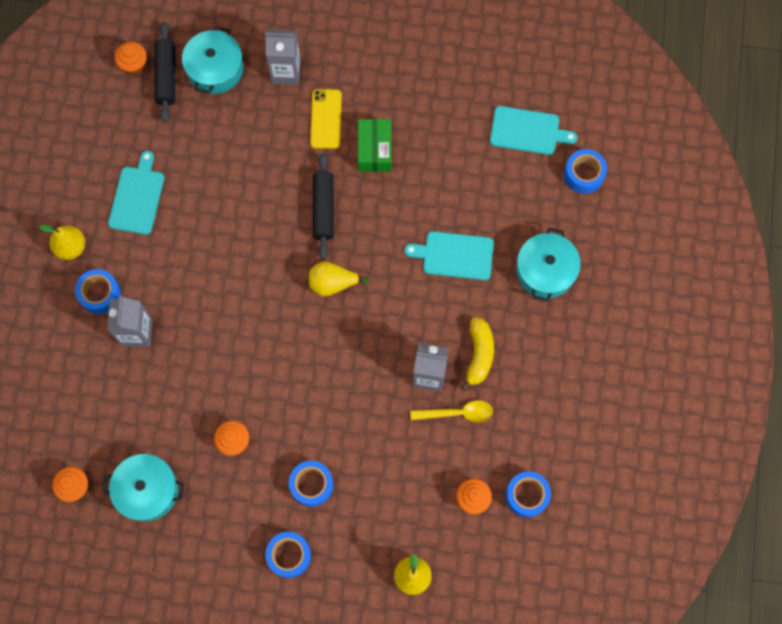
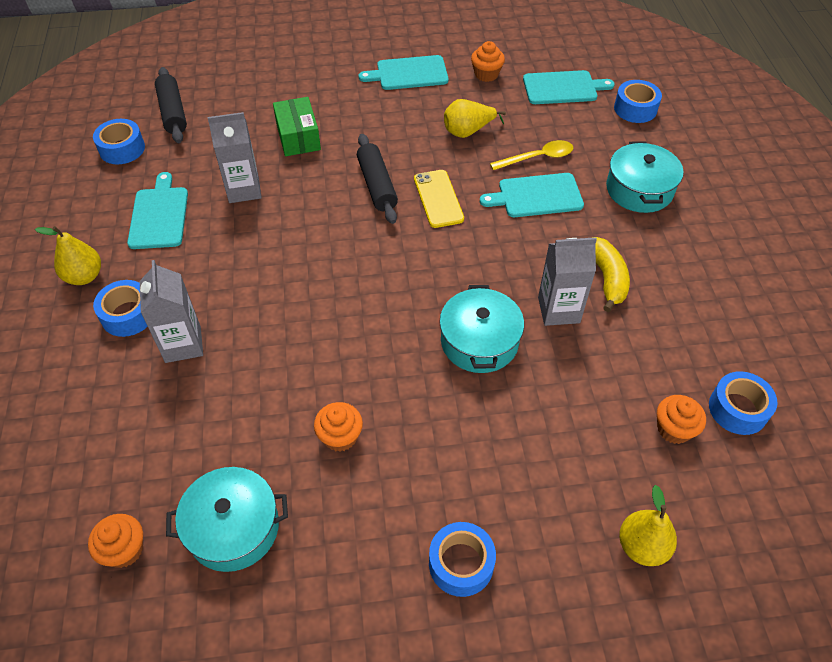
camera: 15 degrees left, 20 degrees down
orange cupcake [115,42,147,75] -> orange cupcake moved to [471,41,505,82]
turquoise pot [182,26,243,94] -> turquoise pot moved to [439,285,524,373]
grey carton [265,30,301,85] -> grey carton moved to [208,112,262,203]
blue tape [289,461,333,507] -> blue tape moved to [93,119,145,164]
yellow pear [309,261,369,297] -> yellow pear moved to [444,99,506,138]
yellow phone [310,89,342,149] -> yellow phone moved to [414,170,464,228]
green box [358,119,392,172] -> green box moved to [273,97,321,156]
yellow spoon [411,400,493,422] -> yellow spoon moved to [490,140,573,170]
none -> turquoise cutting board [359,55,449,90]

